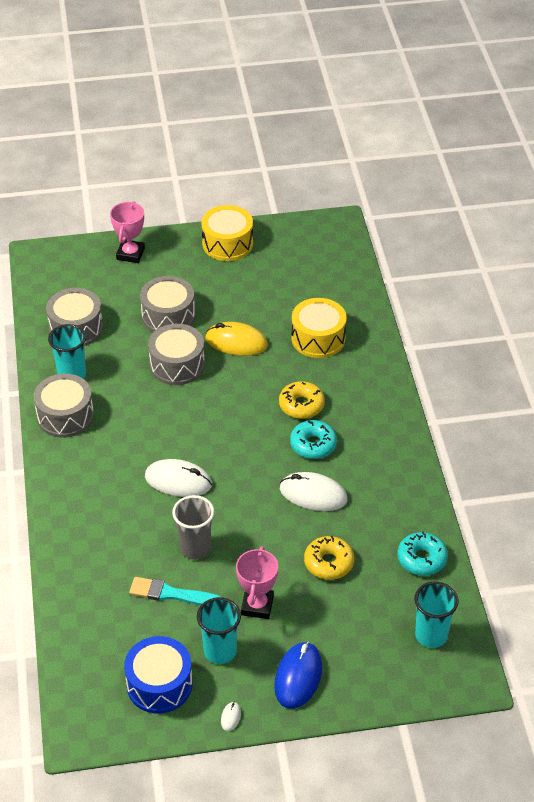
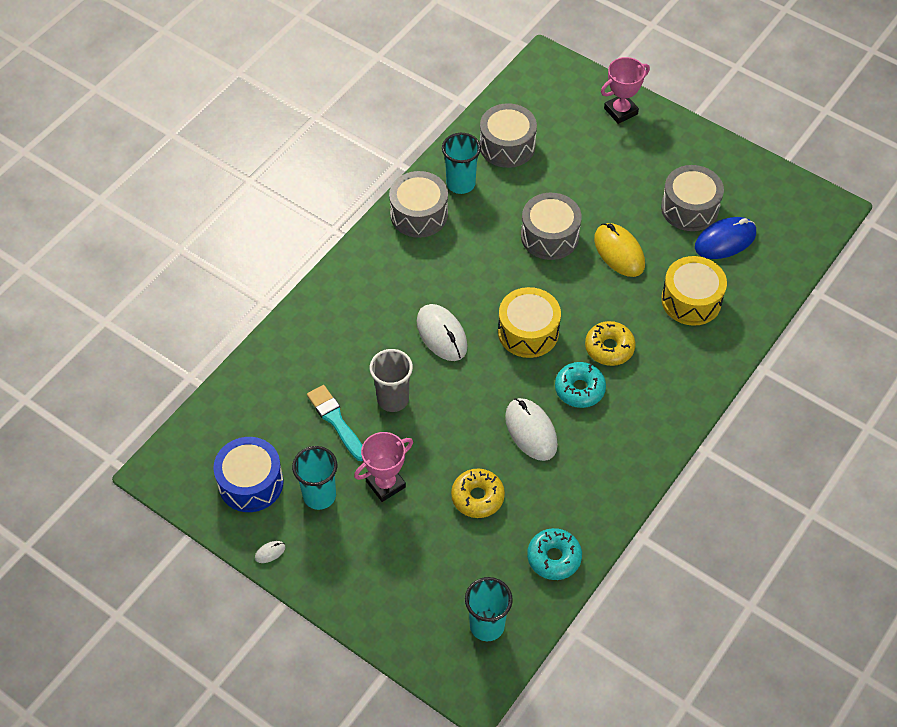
camera: 45 degrees right, 10 degrees up
grey drum [140,276,195,332] -> grey drum moved to [661,165,724,231]
yellow drum [201,205,253,261] -> yellow drum moved to [498,287,561,358]
blue mouse [274,642,322,709] -> blue mouse moved to [695,217,756,259]

